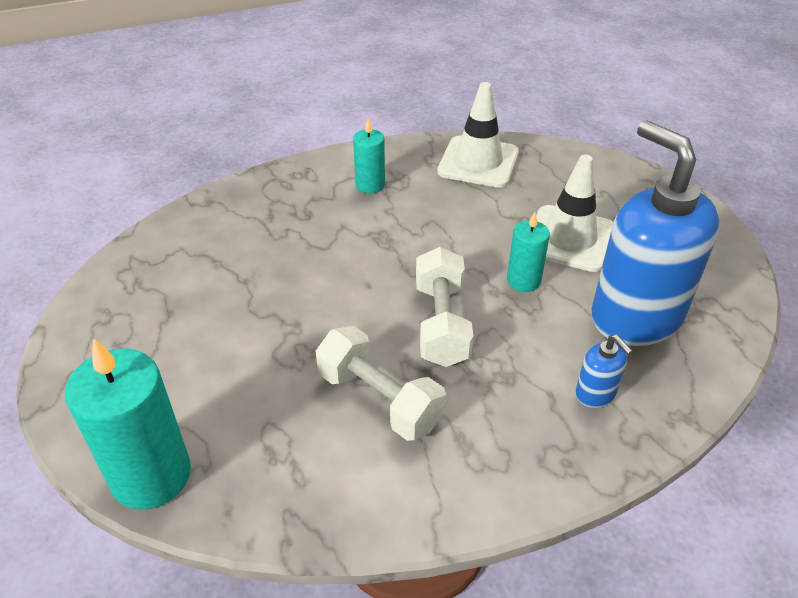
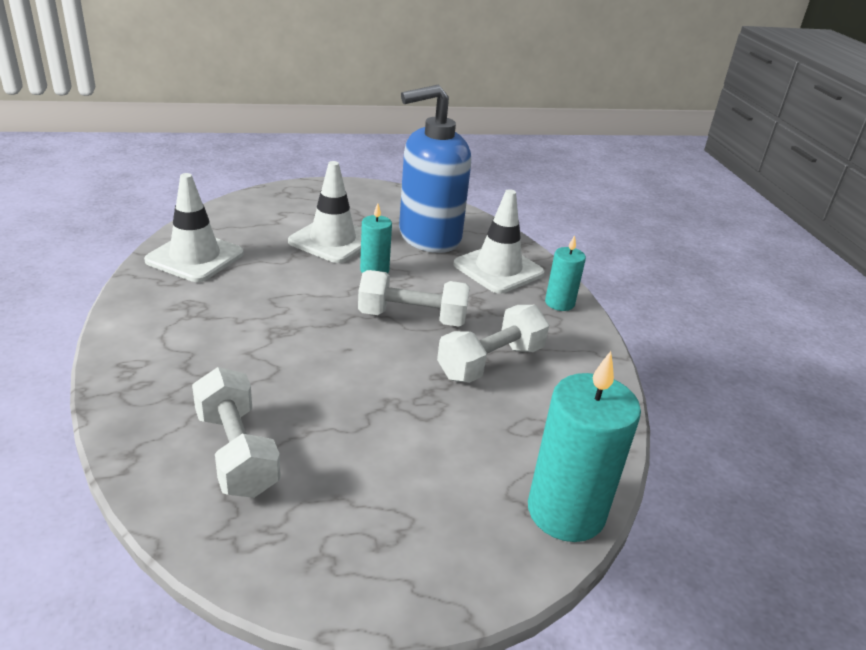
camera: 85 degrees left, 10 degrees down
turquoise candle [353,119,385,193] -> turquoise candle moved to [545,235,586,311]
blue soap dispenser [576,334,633,408] -> white traffic cone [453,189,544,294]
none -> white dumbbell [192,367,281,498]

